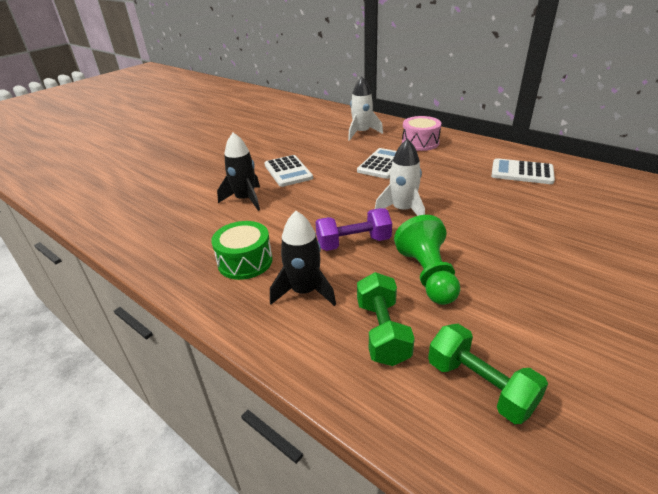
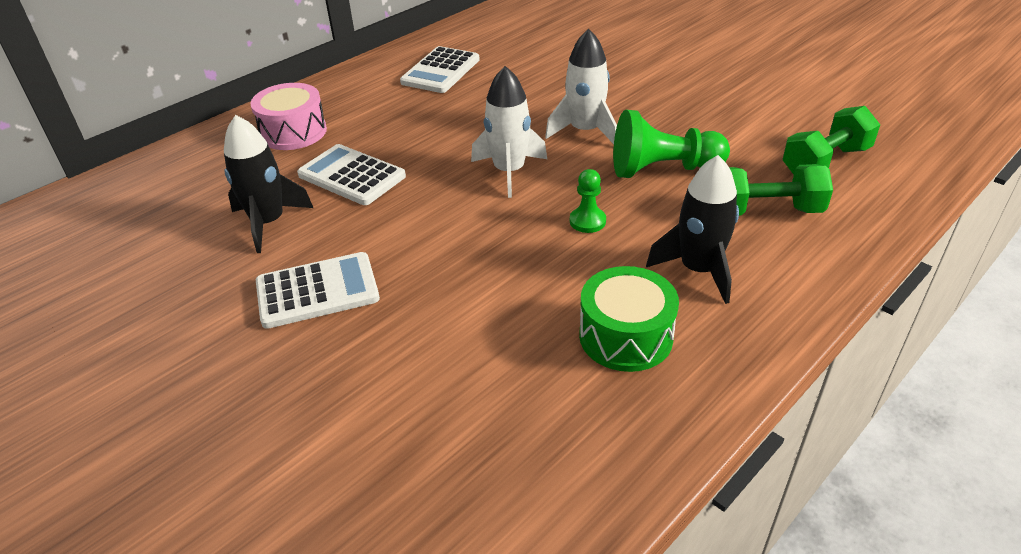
camera: 85 degrees left, 5 degrees up
black rocket [217,133,260,211] -> black rocket moved to [224,115,313,253]
purple dumbbell [315,208,392,251] -> green pawn [570,169,606,233]
white rocket [348,77,383,141] -> white rocket moved to [545,29,617,144]

